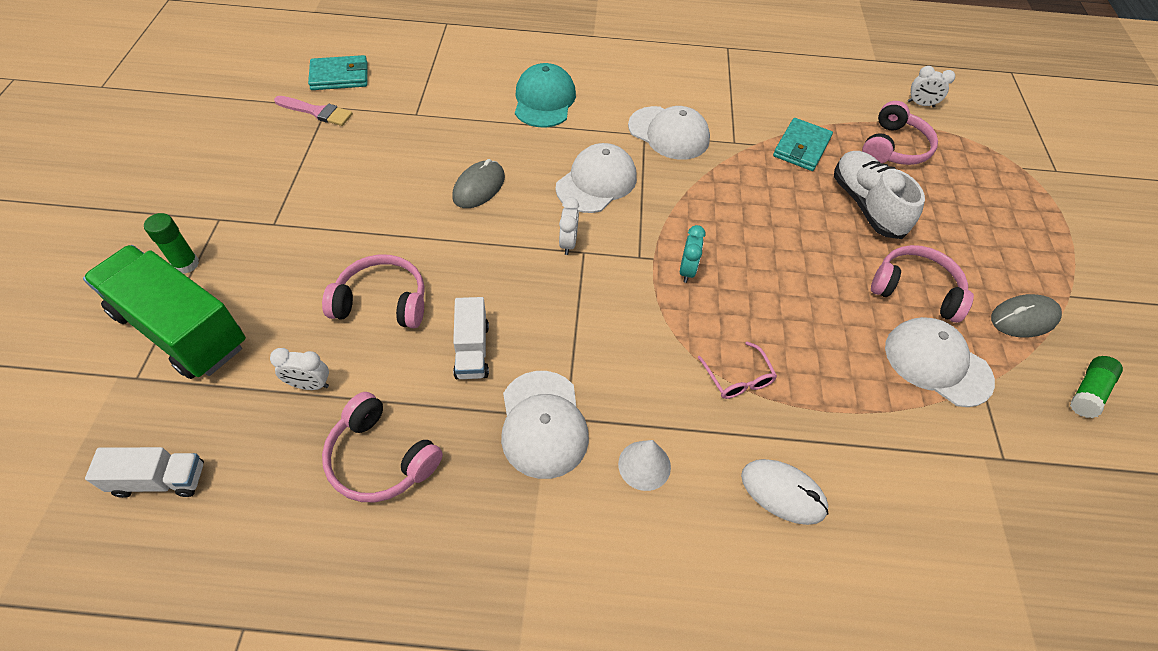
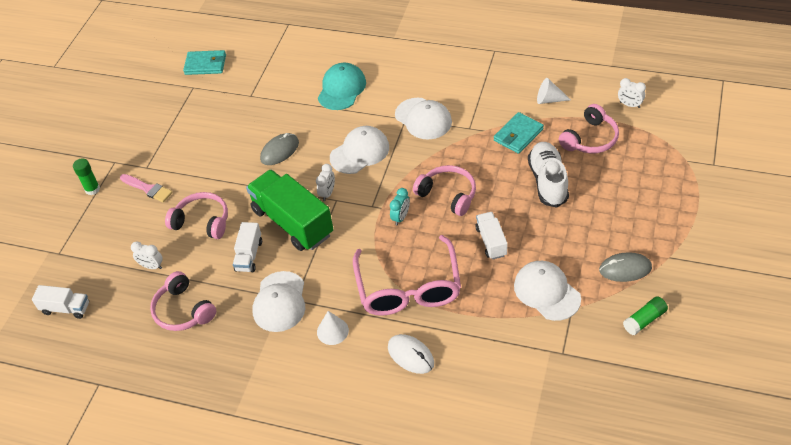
camera: 20 degrees right, 5 degrees down
green truck [83,245,246,379] -> green truck moved to [246,170,334,251]
pink brush [274,96,353,126] -> pink brush moved to [120,174,173,202]
pink glasses [698,342,777,399] -> pink glasses [353,235,461,316], size x2.46
pink headphones [871,245,974,323] -> pink headphones moved to [413,165,476,216]
none -> white truck [475,212,507,259]
none -> white cone [537,78,571,104]

